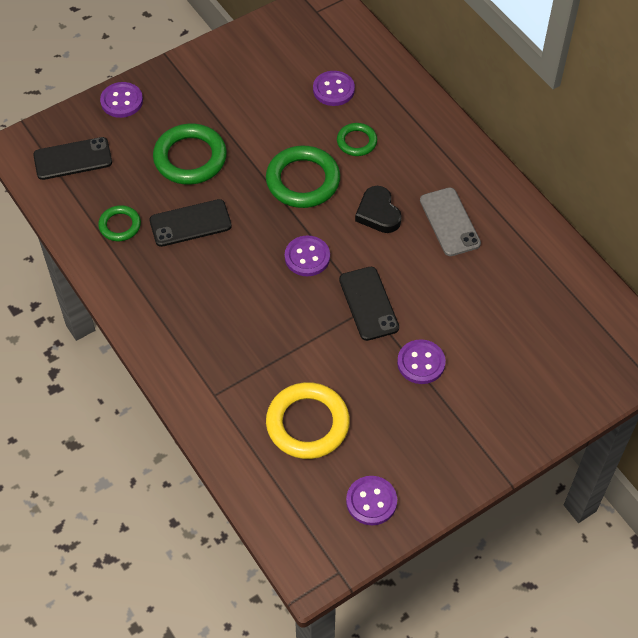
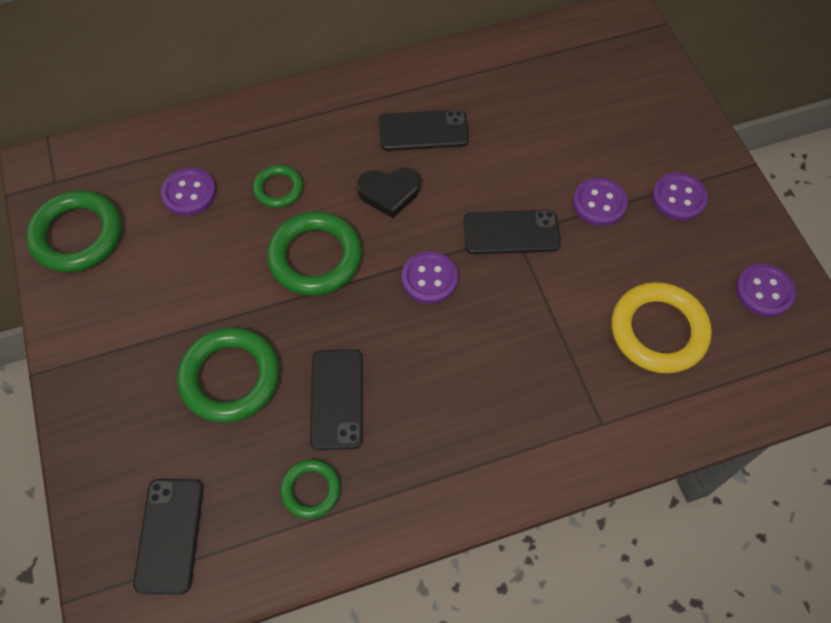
camera: 75 degrees left, 5 degrees up
purple button [100,82,143,118] -> purple button moved to [652,172,708,221]
grey phone [420,188,481,256] -> black phone [379,110,469,151]
none -> green ring [26,190,122,272]

